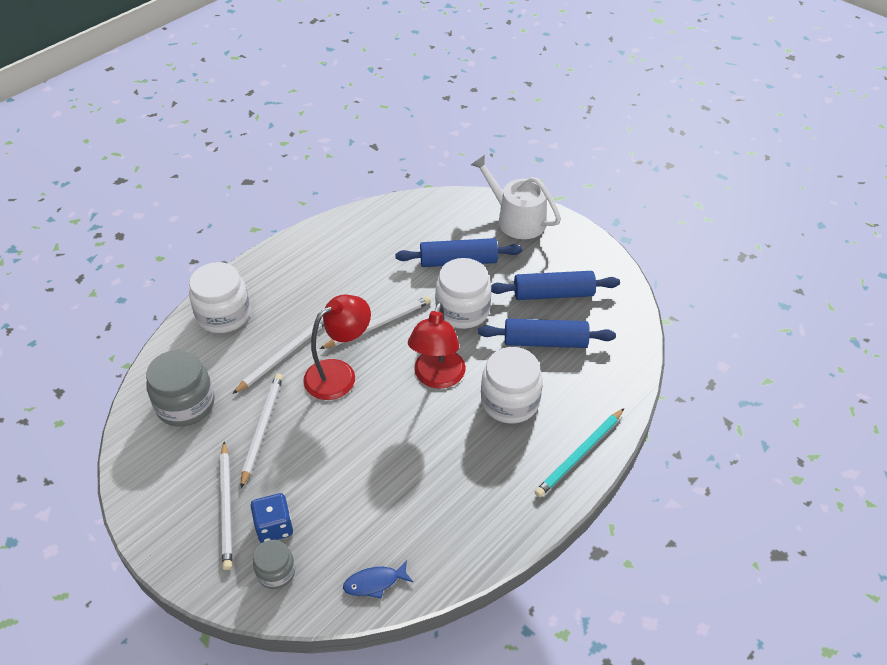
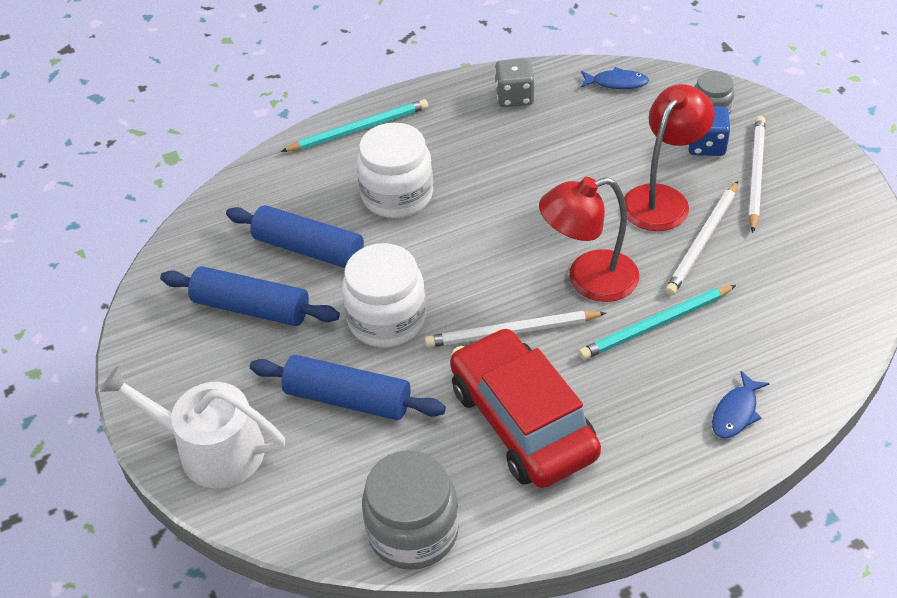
camera: 155 degrees left, 0 degrees up
grey jar [146,350,215,427] -> grey jar moved to [362,450,459,570]
white jar [189,262,251,333] -> blue fish [712,371,770,439]
white pencil [233,317,324,394] -> turquoise pencil [579,285,736,360]
red lamp [408,302,466,389] -> red lamp moved to [624,84,715,231]
white watering can [471,155,561,239] -> white watering can turned 135 degrees clockwise [100,366,285,488]
none -> red car [450,328,601,488]
none -> grey dice [495,58,535,107]

